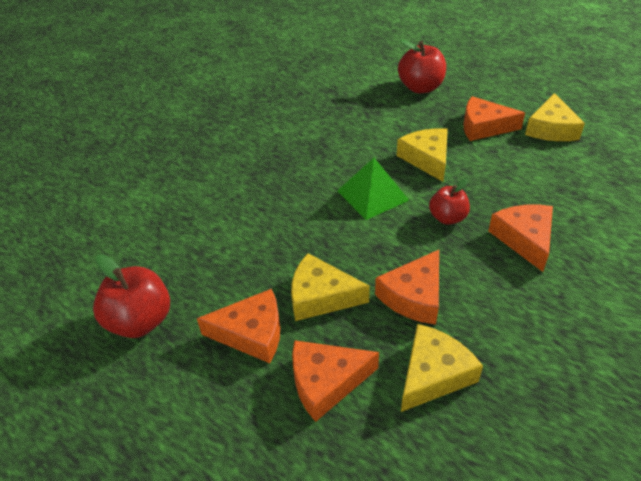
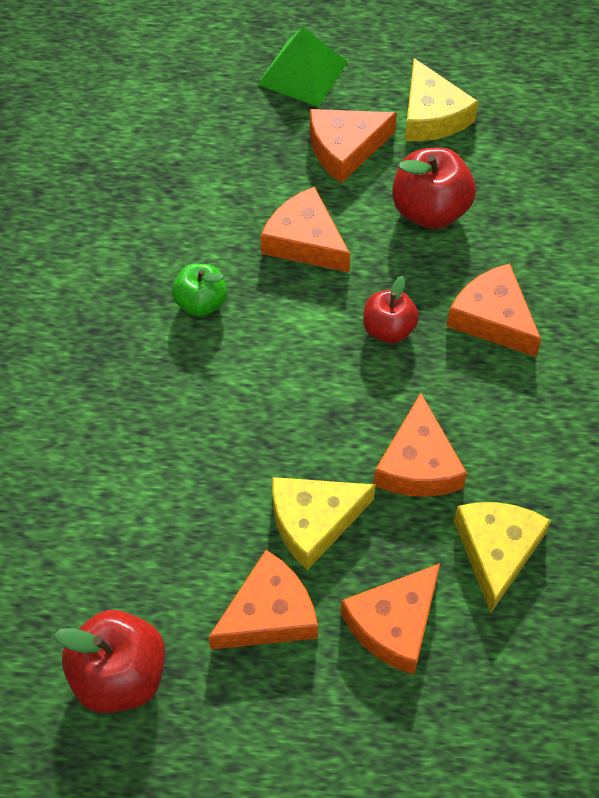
camera: 35 degrees left, 15 degrees up
green pyramid [337,158,409,220] -> green pyramid moved to [258,27,348,107]
yellow cheese [397,128,448,182] -> orange cheese [261,187,350,272]
red apple [398,39,446,93] -> red apple moved to [392,148,476,229]
none -> green apple [172,264,227,317]

